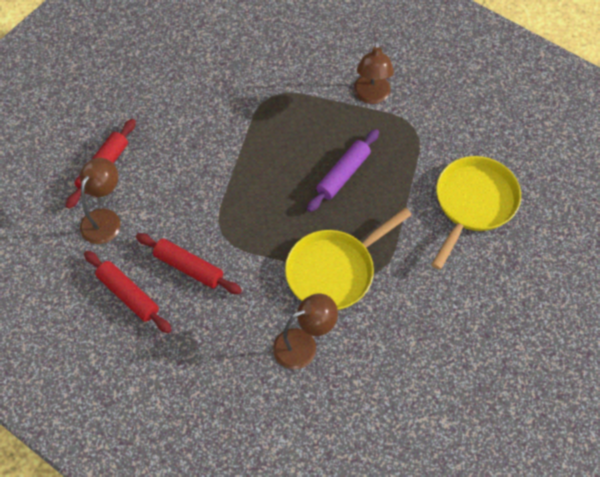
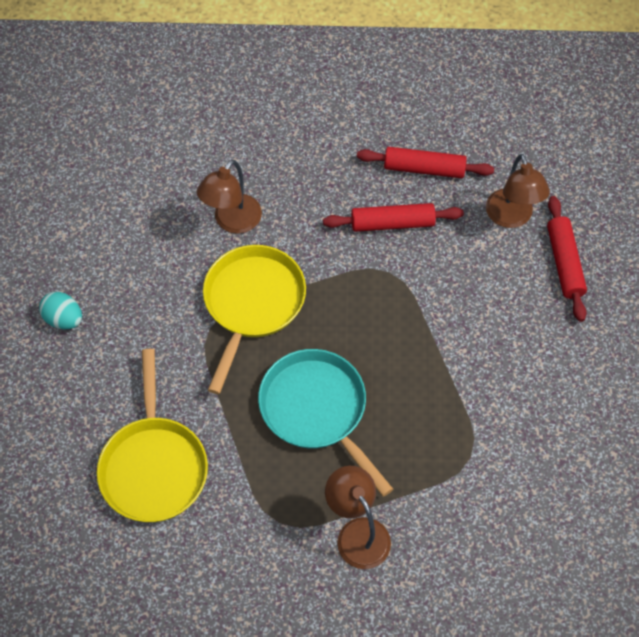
camera: 145 degrees right, 0 degrees up
purple rolling pin [307,129,379,212] -> turquoise pan [258,349,393,497]
none -> turquoise egg [39,292,82,329]

